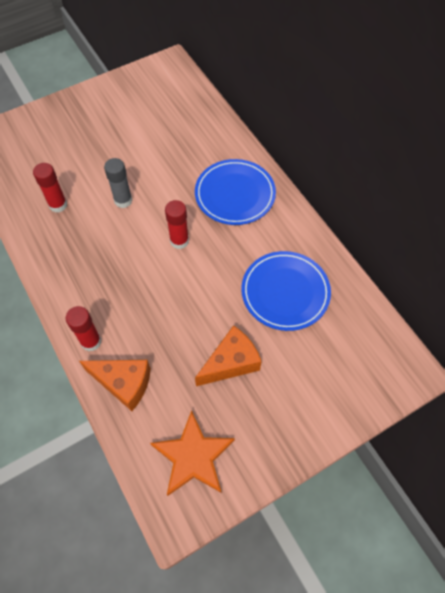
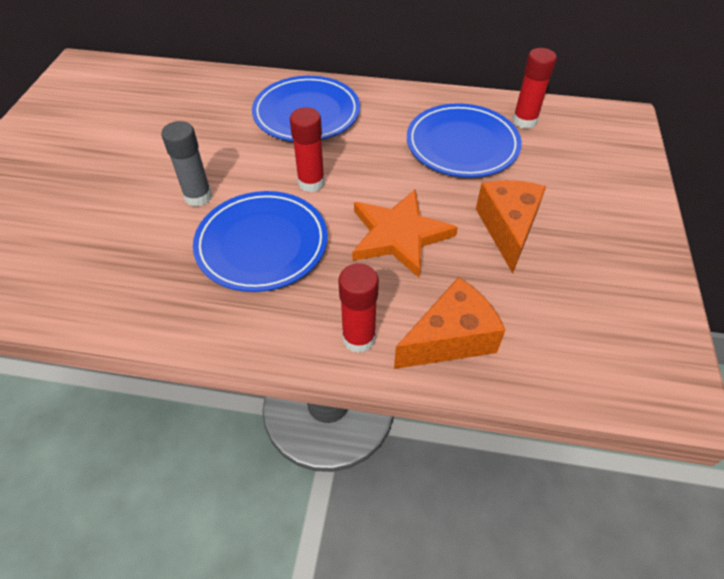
camera: 50 degrees left, 10 degrees down
red glue stick [33,163,67,213] -> red glue stick moved to [512,48,557,129]
orange star [150,410,235,496] -> orange star moved to [352,190,458,278]
none -> blue plate [193,191,328,292]

